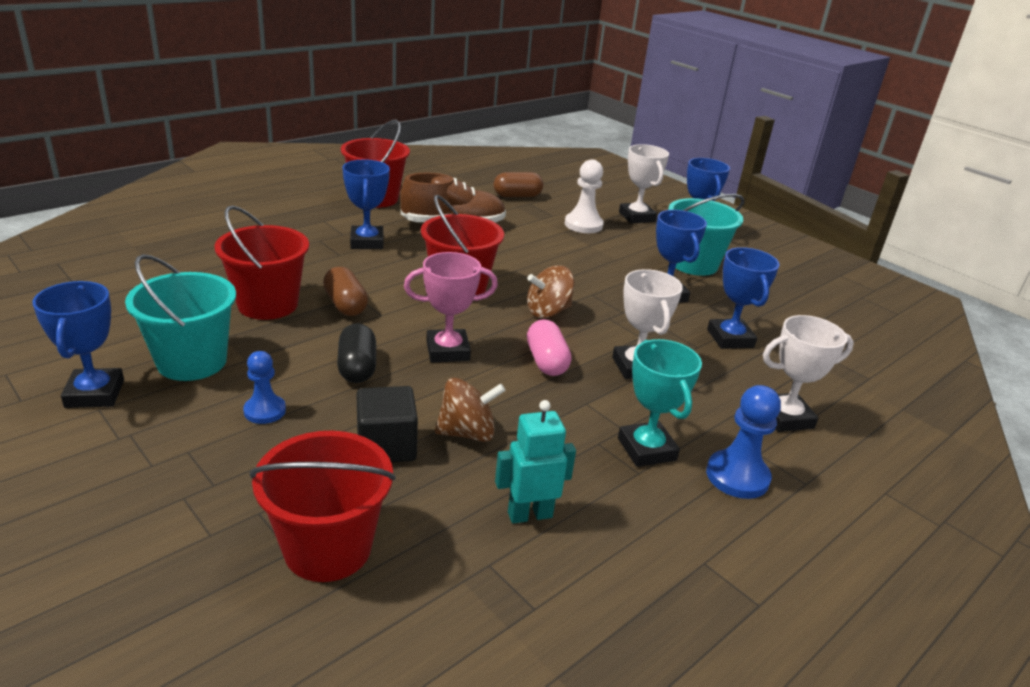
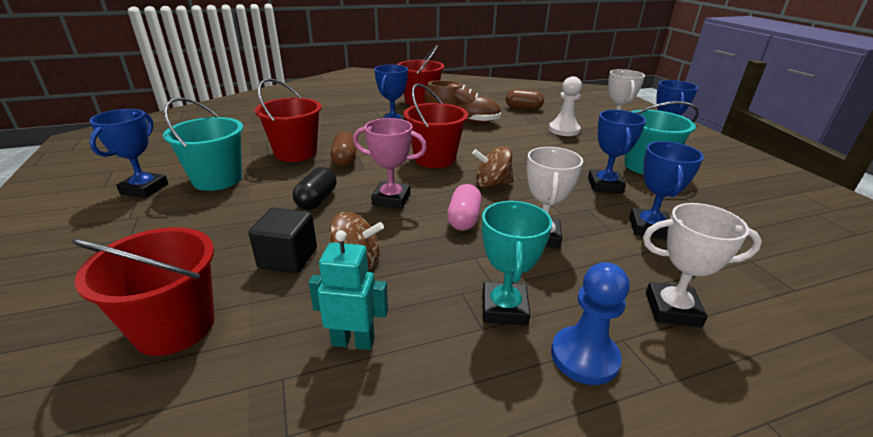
camera: 25 degrees right, 0 degrees up
blue pawn [243,351,286,424] -> none

